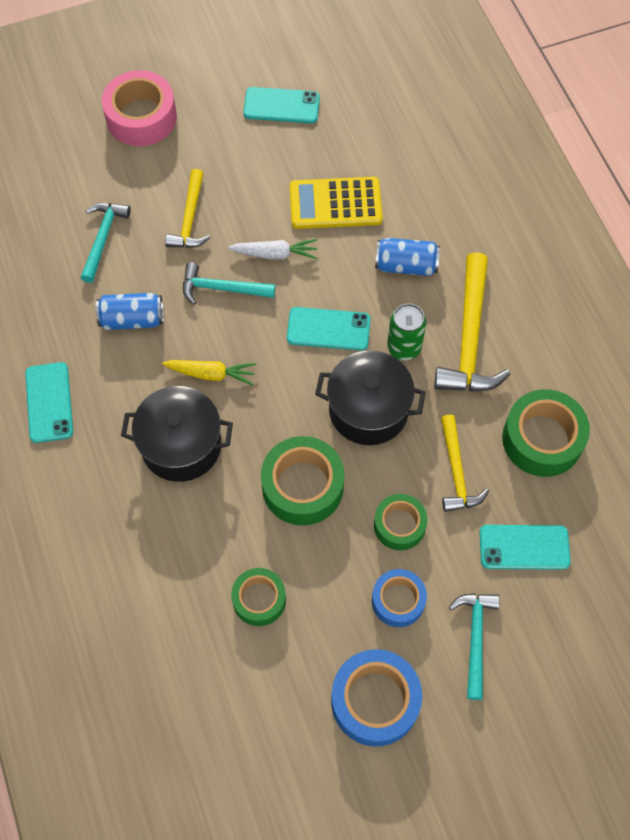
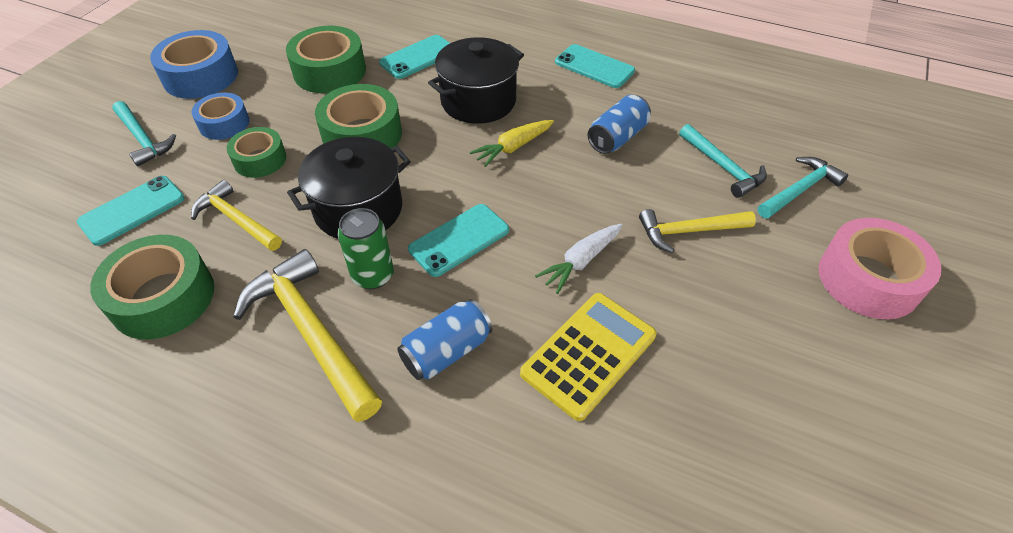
camera: 135 degrees right, 15 degrees down
yellow hammer [165,169,210,248] -> yellow hammer turned 60 degrees counterclockwise [639,209,756,253]
turquoise hammer [183,262,275,305] -> turquoise hammer moved to [758,157,848,219]
green tape [231,568,286,626] -> green tape [286,26,366,93], size x1.60
turquoise phone [243,87,320,123] -> turquoise phone moved to [379,35,450,79]

